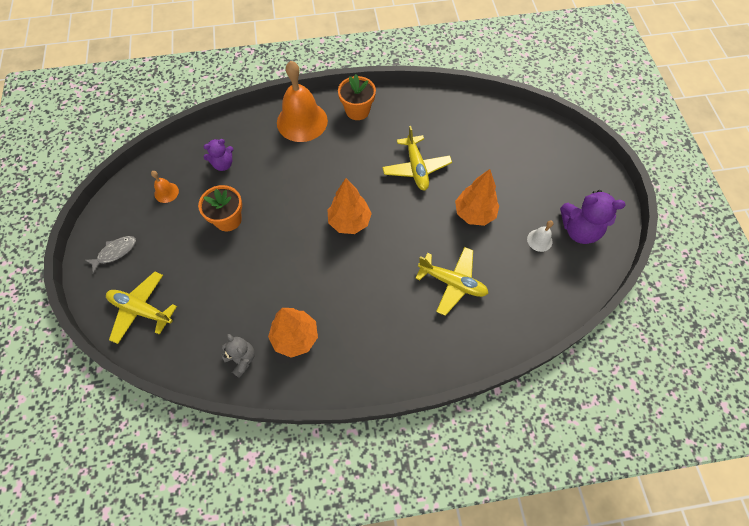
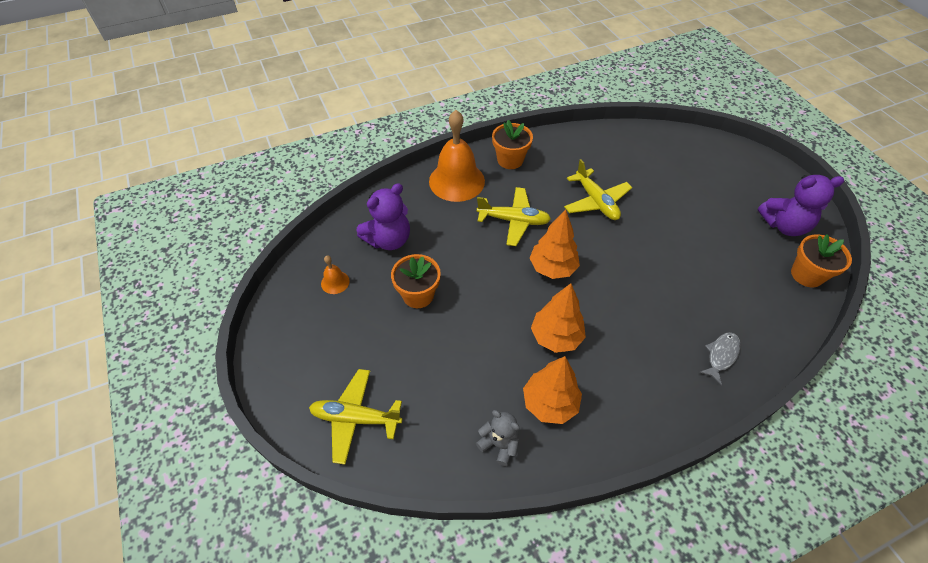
camera: 15 degrees left, 10 degrees down
grey fish [85,236,136,274] -> grey fish moved to [699,332,741,385]
purple teddy bear [204,139,233,171] -> purple teddy bear [357,183,410,250], size x1.63
yellow plane [415,247,489,316] -> yellow plane moved to [477,187,551,246]
orange tree [455,169,499,226] -> orange tree moved to [531,283,586,353]
white bell [527,220,553,252] -> none
none -> orange flower pot [791,234,852,287]

